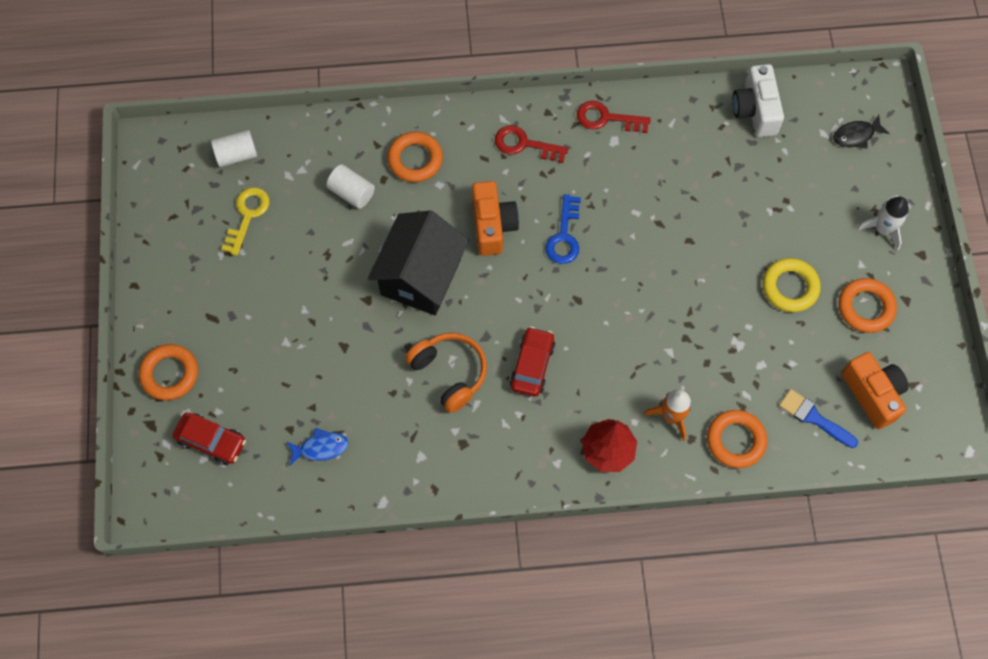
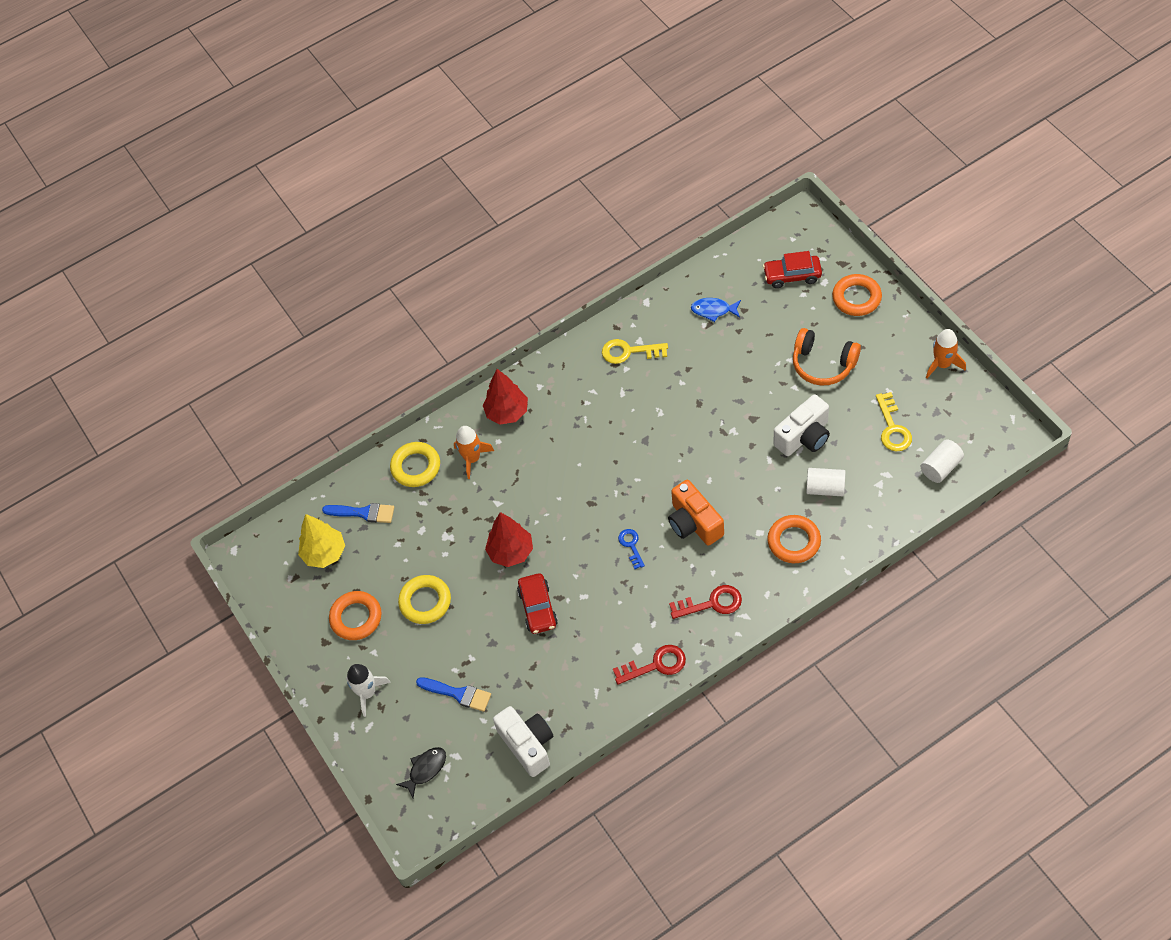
camera: 160 degrees right, 10 degrees down
blue fish [286,428,348,465] -> blue fish turned 45 degrees clockwise [691,298,741,322]
black house [368,210,469,315] -> none
orange headphones [405,333,487,413] -> orange headphones moved to [793,328,861,386]
red car [510,327,555,396] -> red car moved to [517,573,558,634]
blue key [545,194,581,264] -> blue key [618,529,645,569], size x0.65
orange ring [707,410,767,468] -> yellow ring [390,442,440,487]
orange camera [842,352,909,429] -> yellow tree [298,514,345,568]
none -> blue brush [416,677,491,712]
none -> red tree [485,512,533,567]
none -> yellow key [602,339,668,364]
none -> white camera [774,394,830,456]
none -> orange rocket [926,329,966,378]

